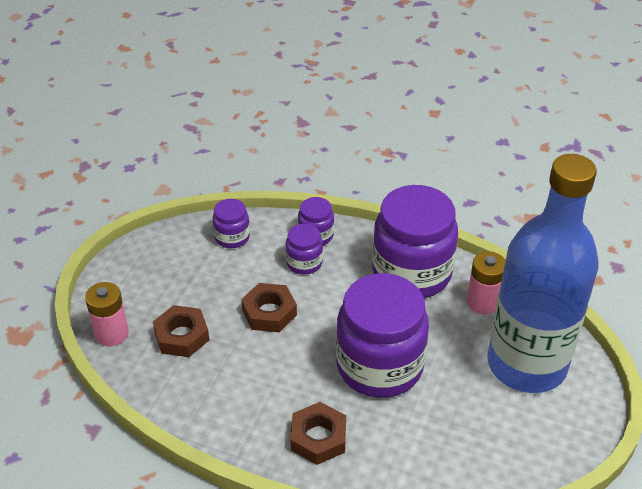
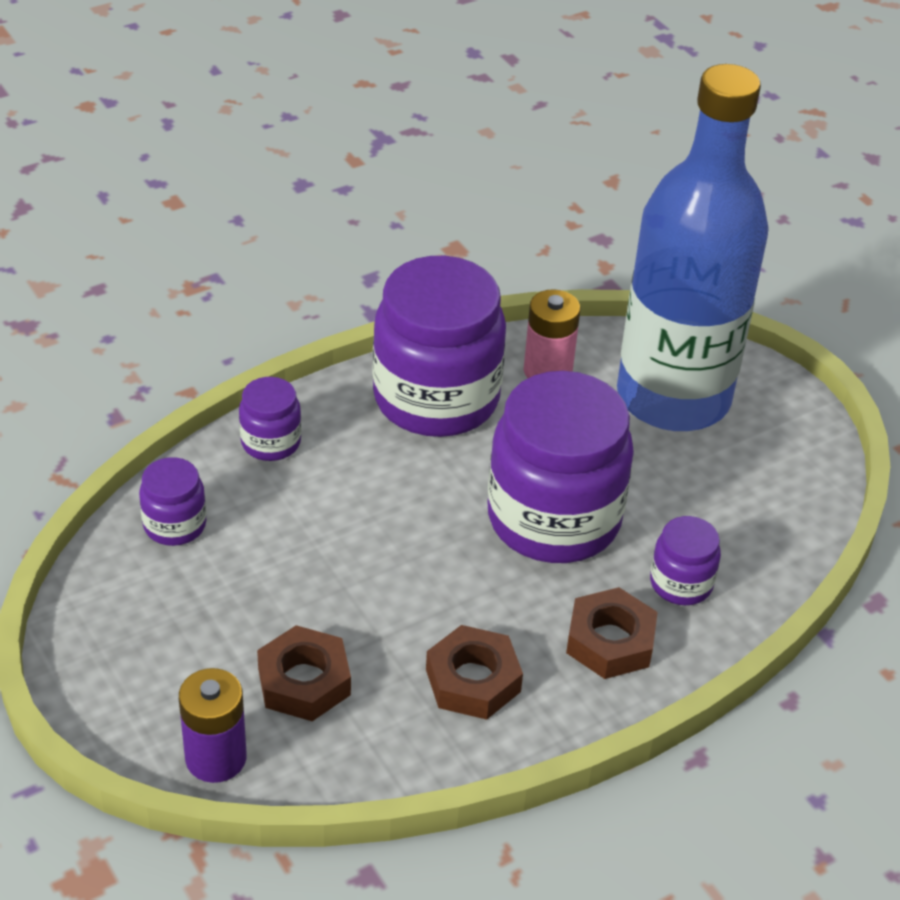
camera: 55 degrees left, 0 degrees up
pink battery [85,282,129,346] -> purple battery [179,668,247,783]
brown nut [241,283,297,332] -> brown nut moved to [426,625,523,720]
purple jar [285,224,323,275] -> purple jar moved to [650,516,721,605]

